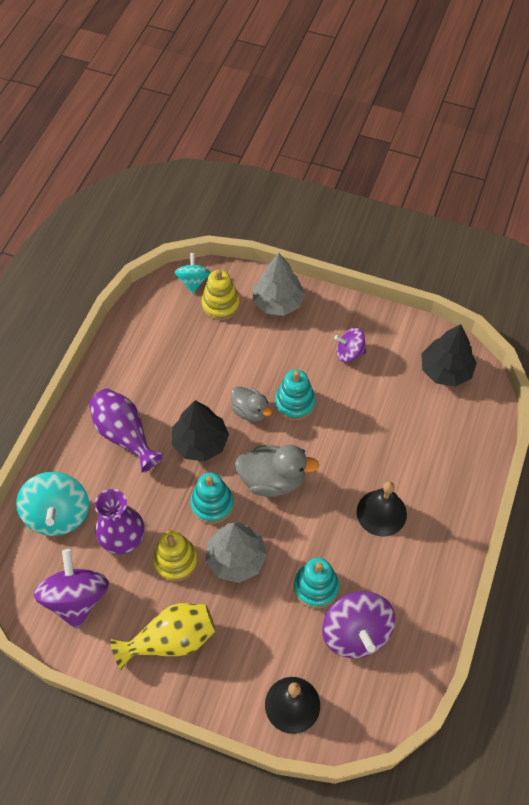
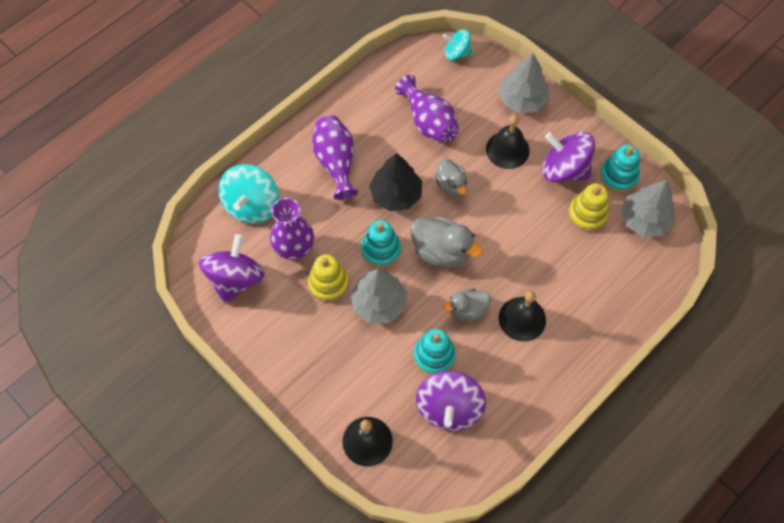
camera: 25 degrees right, 5 degrees up
yellow vase [110,603,216,670] -> none
turquoise spinning top [175,253,211,293] -> turquoise spinning top turned 105 degrees counterclockwise [443,29,472,60]
yellow stacking toy [201,269,240,320] -> yellow stacking toy moved to [568,184,609,232]
turquoise stacking toy [275,369,316,420] -> turquoise stacking toy moved to [600,145,640,193]
purple spinning top [334,327,366,363] -> purple spinning top [542,132,595,182], size x1.70
black tree [421,324,477,387] -> grey tree [621,180,675,237]
none -> purple vase [395,75,459,143]
none -> grey duck [443,288,491,321]
none -> black bell [486,115,530,169]

